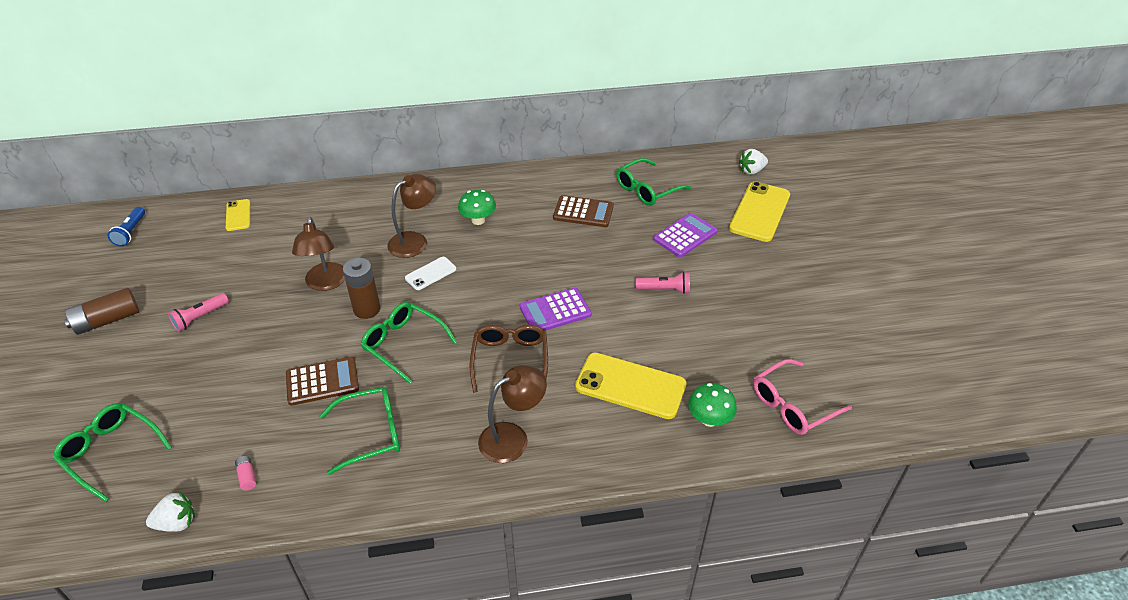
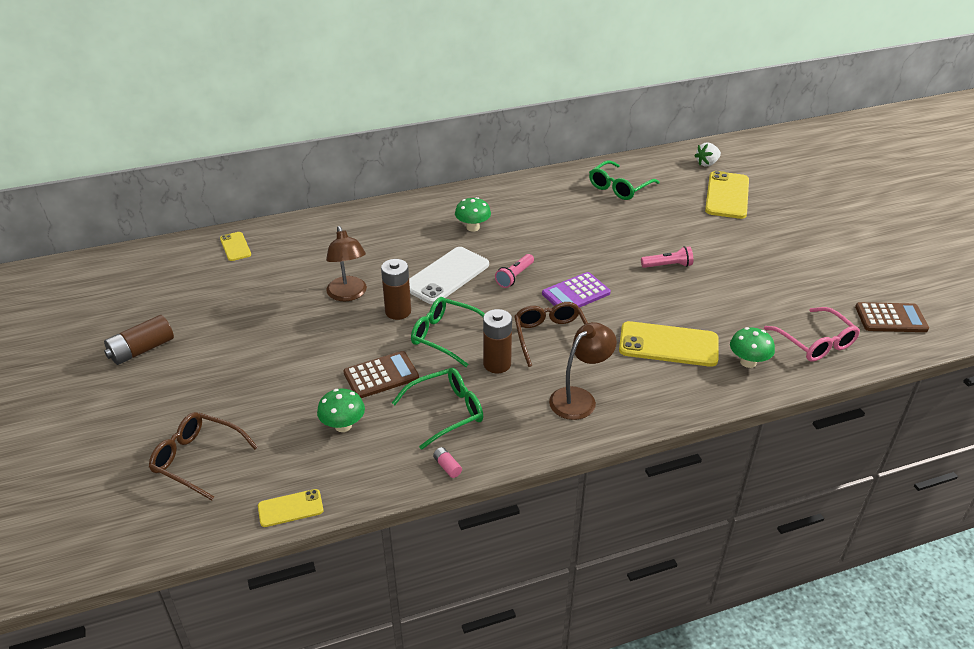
camera: 10 degrees left, 5 degrees down
green glasses [53,403,172,502] -> brown glasses [149,412,258,500]
blue flashlight [108,207,145,246] -> none
white strawberry [146,491,195,532] -> yellow phone [258,489,323,527]
pink flashlight [168,293,229,332] -> pink flashlight moved to [495,254,534,288]
pink battery [235,456,256,490] -> pink battery moved to [433,447,462,478]
brown lamp [387,174,436,258] -> none
white phone [405,257,456,290] -> white phone [409,247,489,304], size x1.88
brown calculator [553,195,614,227] -> brown calculator moved to [855,302,929,332]
purple calculator [653,213,717,257] -> none
pink glasses [753,359,852,435] -> pink glasses turned 75 degrees counterclockwise [764,307,860,361]
none -> green mushroom [317,389,365,432]
none -> brown battery [483,309,512,373]

